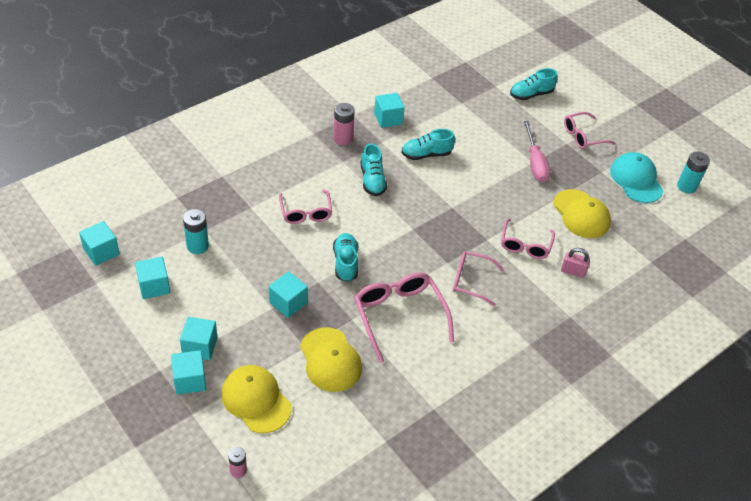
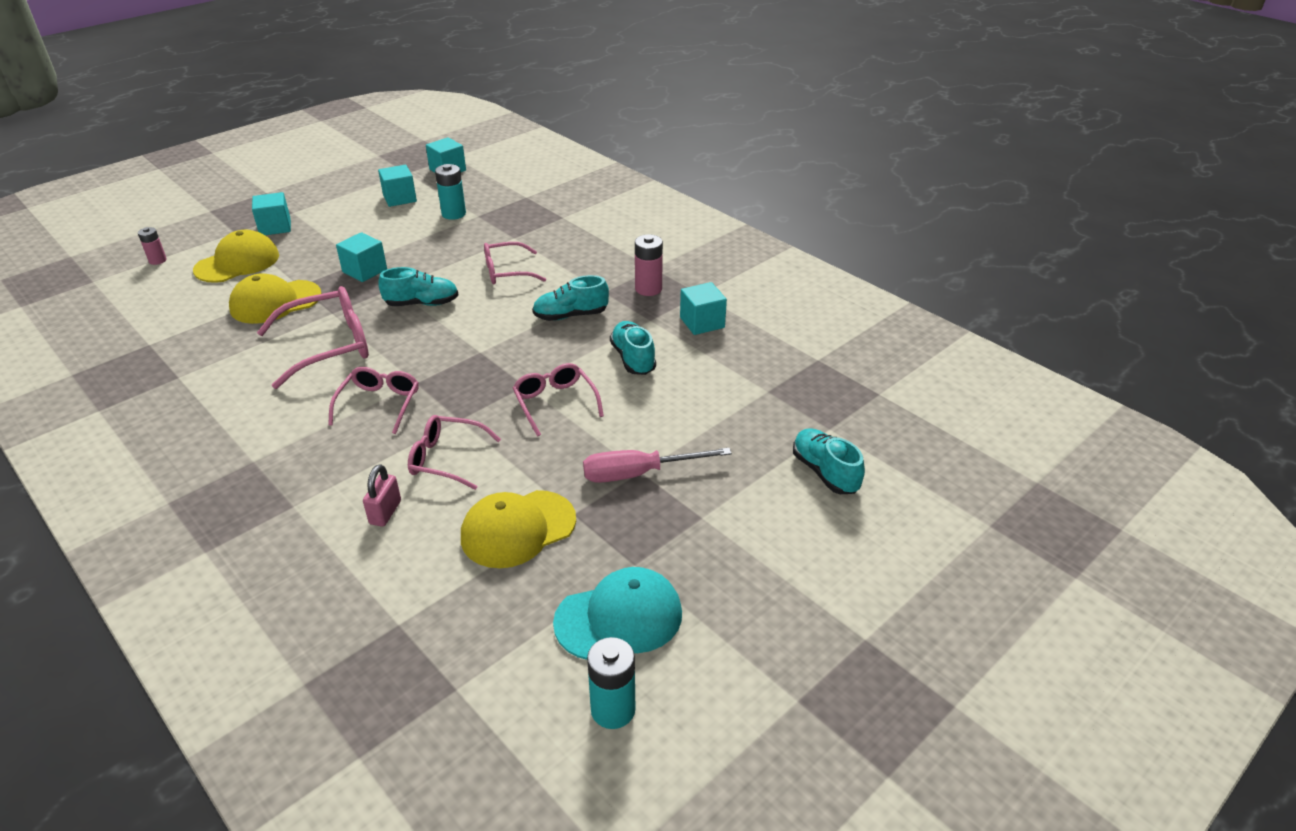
camera: 90 degrees right, 10 degrees down
turquoise cube [180,317,217,360] -> none
pink glasses [564,112,616,149] -> pink glasses moved to [513,363,604,436]

